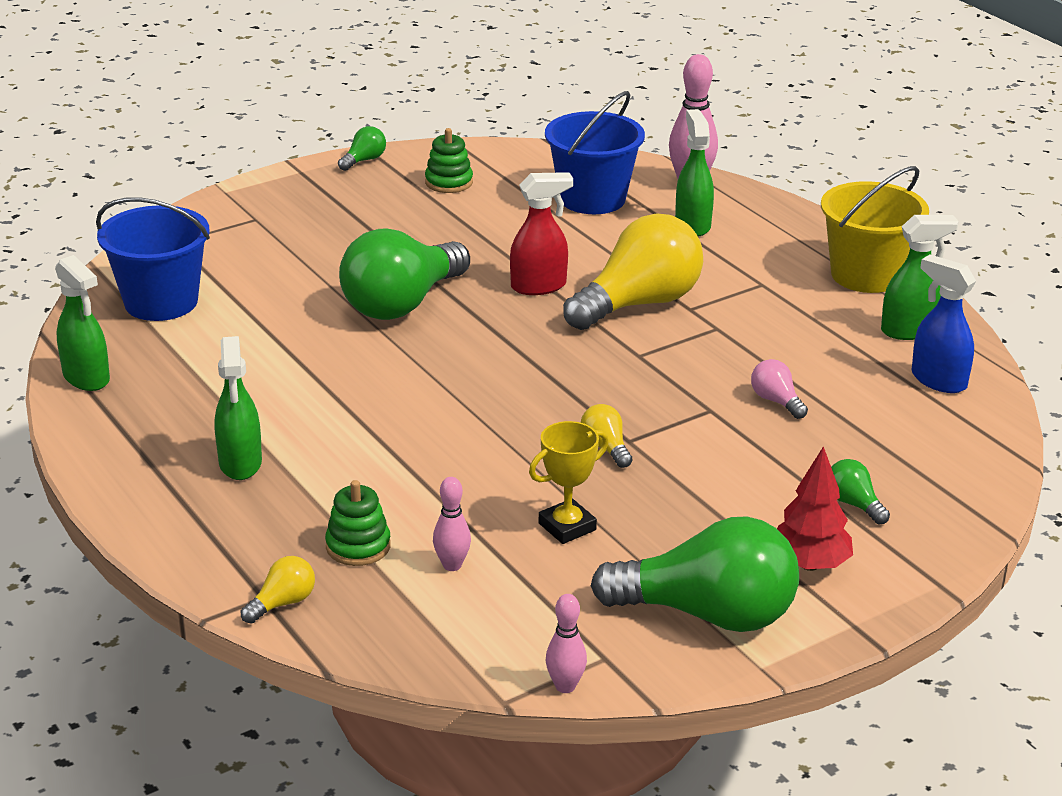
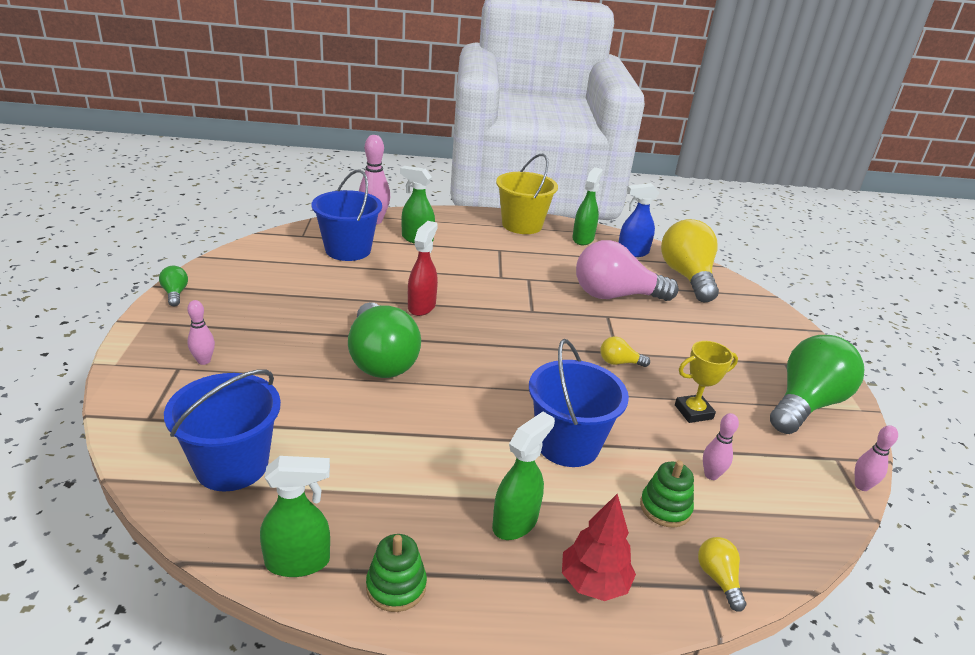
camera: 60 degrees left, 0 degrees up
green spray bottle [215,336,262,480] -> green spray bottle turned 75 degrees counterclockwise [492,412,555,540]
green stacking toy [425,128,473,193] -> green stacking toy moved to [366,534,427,612]
yellow trophy [529,421,609,544] -> yellow trophy turned 75 degrees clockwise [675,341,738,423]
yellow light bulb [563,213,703,330] -> yellow light bulb moved to [661,219,719,303]
pink light bulb [751,359,808,419] -> pink light bulb [576,240,679,301], size x2.37
red tree [777,446,853,571] -> red tree moved to [562,494,636,601]
green light bulb [831,459,890,525] -> none
none -> pink bowling pin [187,300,215,365]
none -> blue bucket [529,339,629,467]

